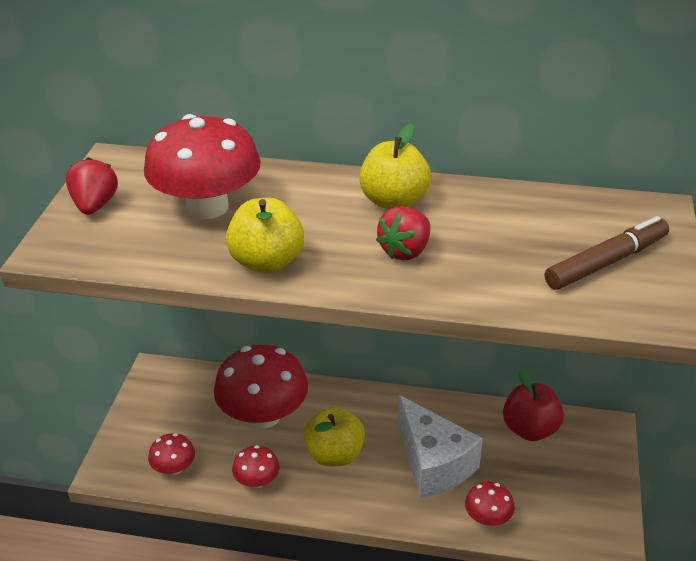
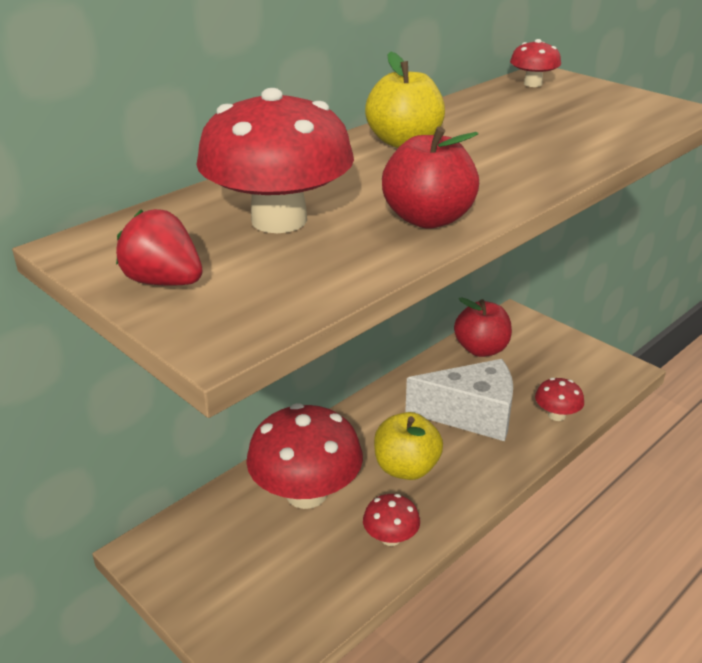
camera: 55 degrees left, 5 degrees down
red mushroom [148,433,195,475] -> red mushroom moved to [510,39,561,87]
yellow apple [226,198,304,273] -> red apple [382,127,479,229]
red strawberry [376,206,430,260] -> none
brown marker [545,216,669,290] -> none

